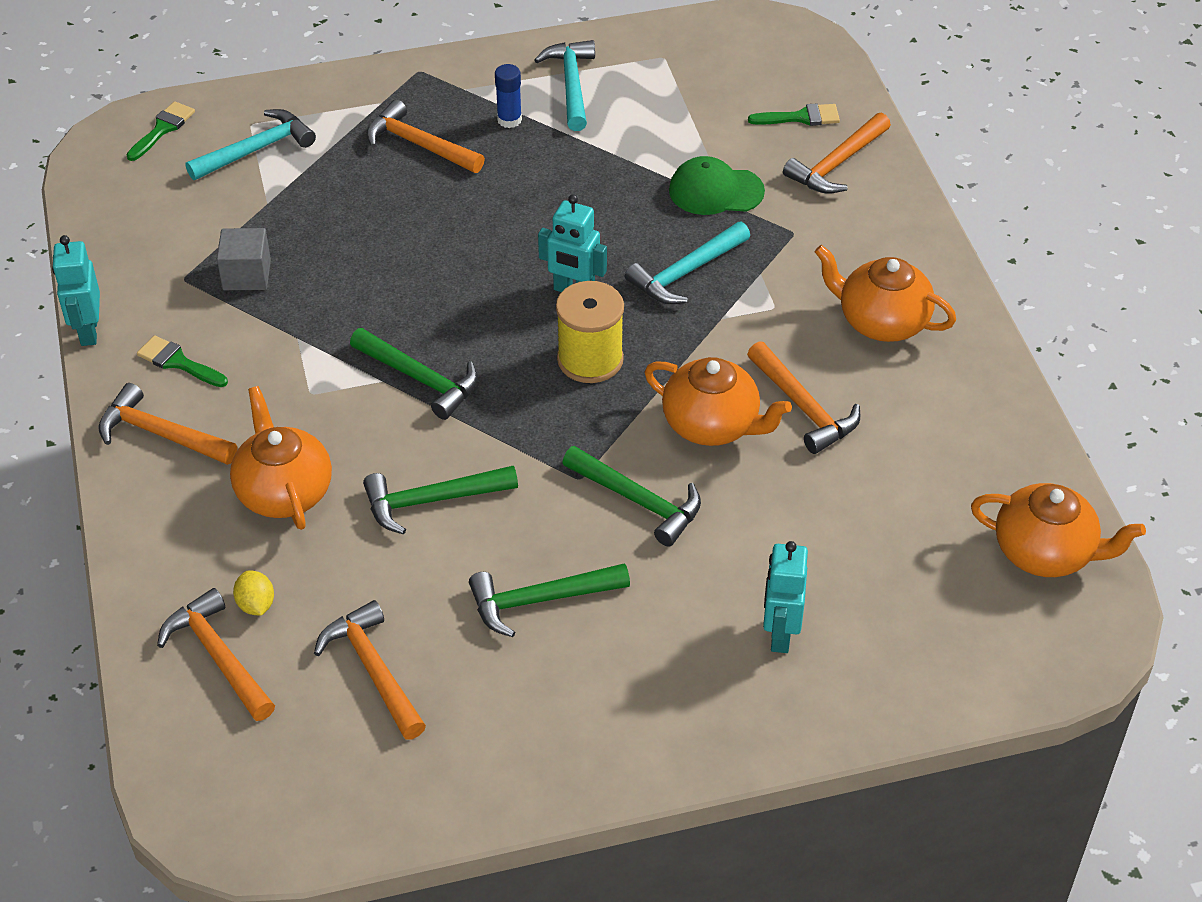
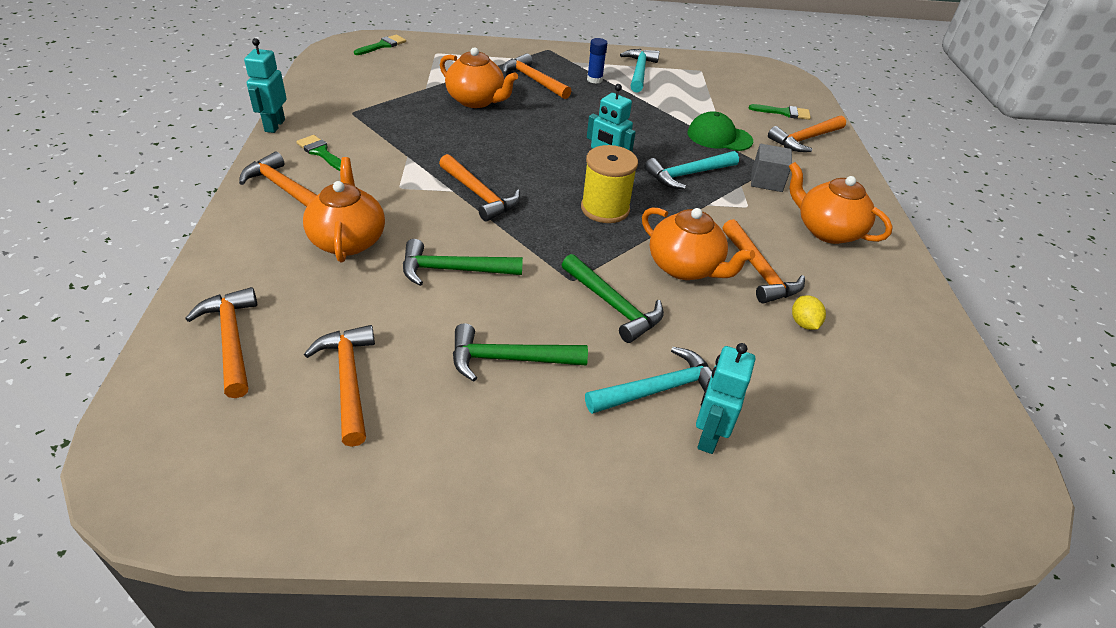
camera: 10 degrees right, 5 degrees down
turquoise hammer [186,109,316,180] -> turquoise hammer moved to [585,347,712,414]
grey cube [217,228,271,290] -> grey cube moved to [751,144,792,192]
yellow lemon [233,571,274,616] -> yellow lemon moved to [792,295,826,330]
green hammer [350,328,478,420] -> orange hammer [439,154,520,222]
orange teapot [971,483,1146,577] -> orange teapot moved to [440,47,518,108]

